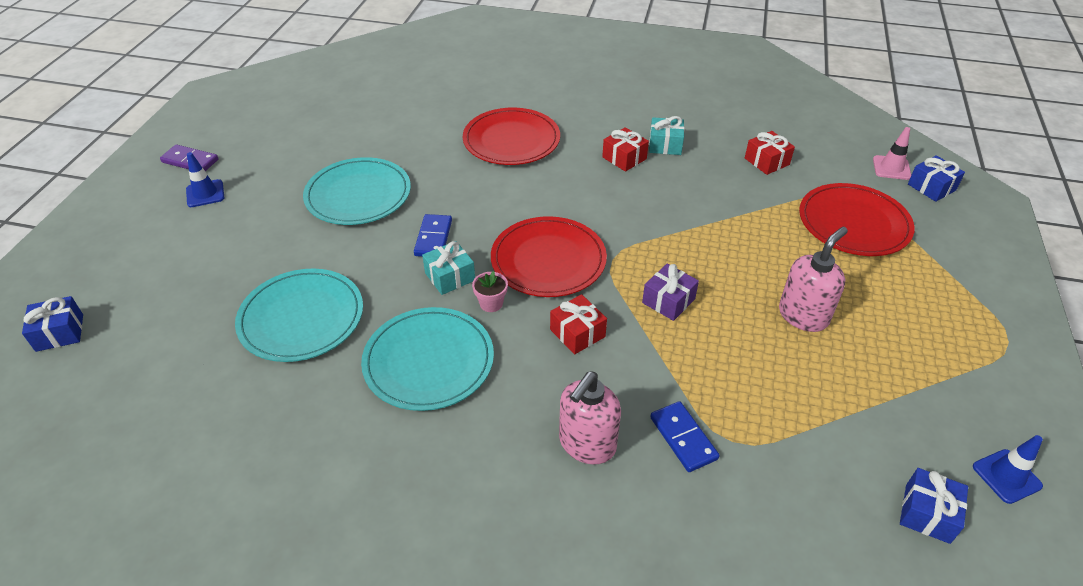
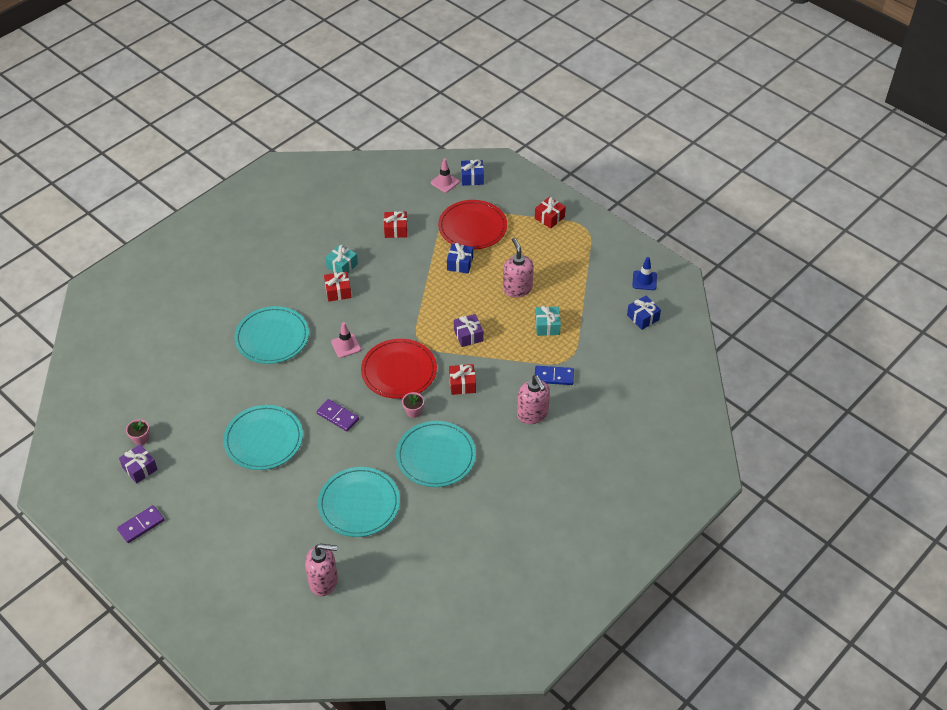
camera: 60 degrees left, 5 degrees up
blue gift [22,296,83,352] -> blue gift moved to [447,243,473,274]
blue traffic cone [186,152,224,207] -> none
blue domino [414,214,452,257] -> purple domino [316,399,359,431]
turquoise gift [422,241,475,295] -> turquoise gift moved to [535,306,561,336]
red plate [463,108,560,165] -> turquoise plate [234,306,309,364]
none -> purple gift [119,444,158,484]
none -> pink flower pot [126,419,149,445]
none -> pink soap dispenser [305,543,338,596]
none -> pink traffic cone [331,322,361,358]
none -> red gift [535,197,566,229]

